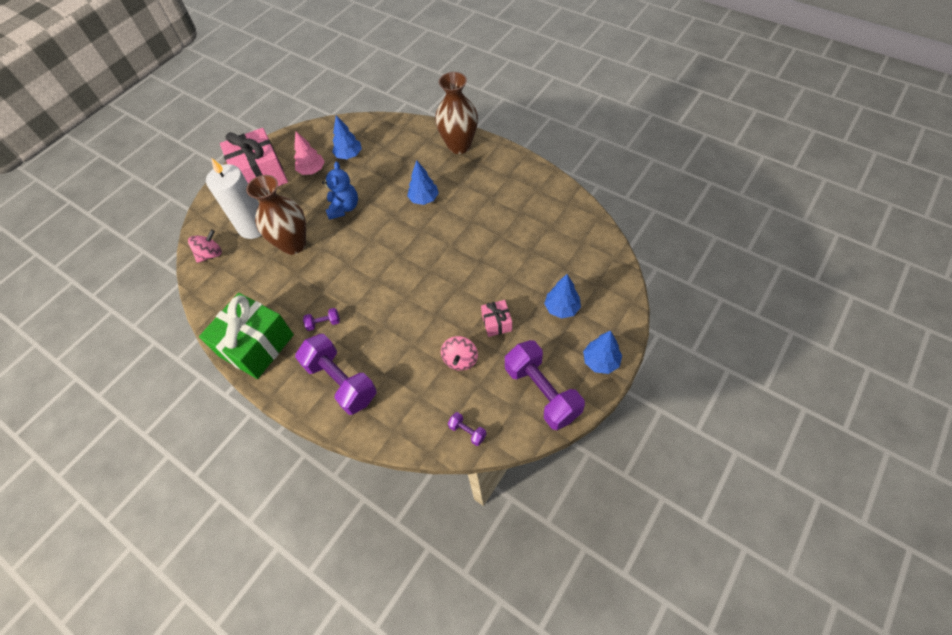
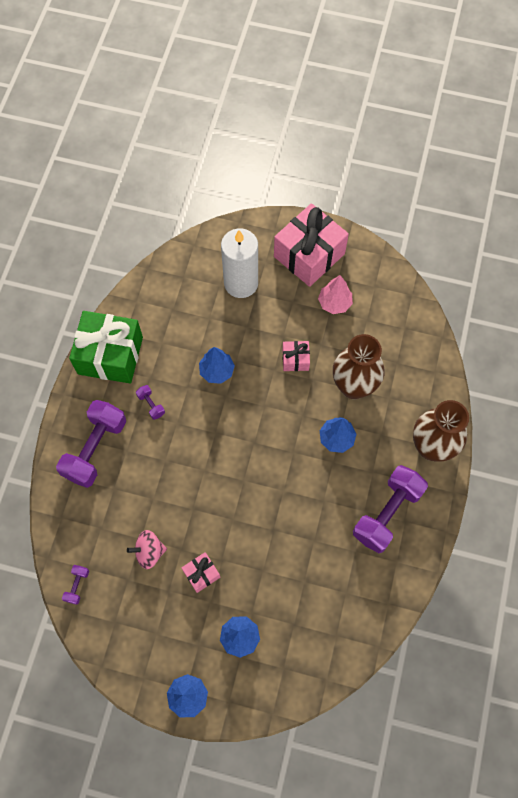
camera: 65 degrees right, 10 degrees up
pink spinning top [188,230,222,263] -> none
brown vase [246,175,306,255] -> brown vase moved to [333,334,385,399]
blue teddy bear [322,162,358,220] -> pink gift [282,341,310,371]
blue tree [332,116,362,159] -> blue tree moved to [199,347,235,384]
purple dumbbell [505,340,585,430] -> purple dumbbell moved to [353,465,428,553]

